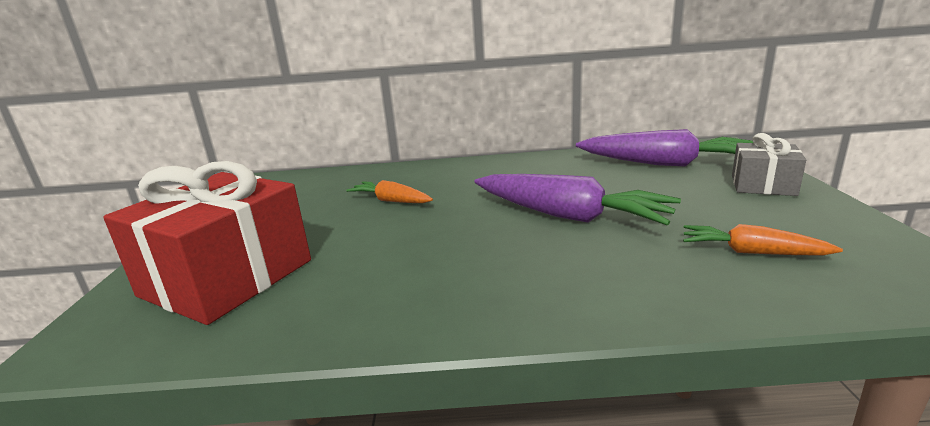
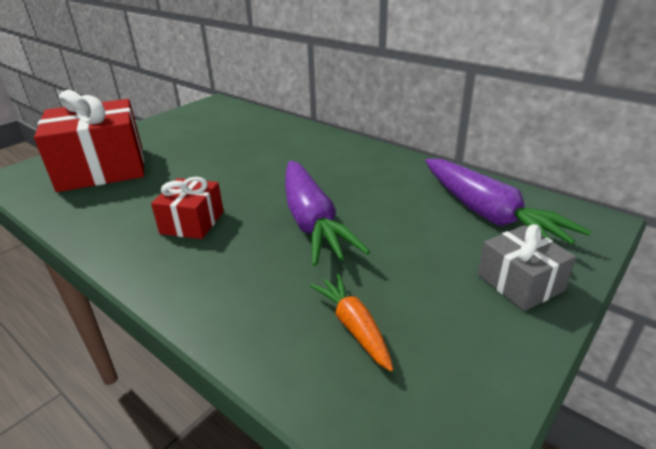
camera: 40 degrees right, 10 degrees up
orange carrot [346,180,433,203] -> none
none -> red gift [151,177,224,239]

